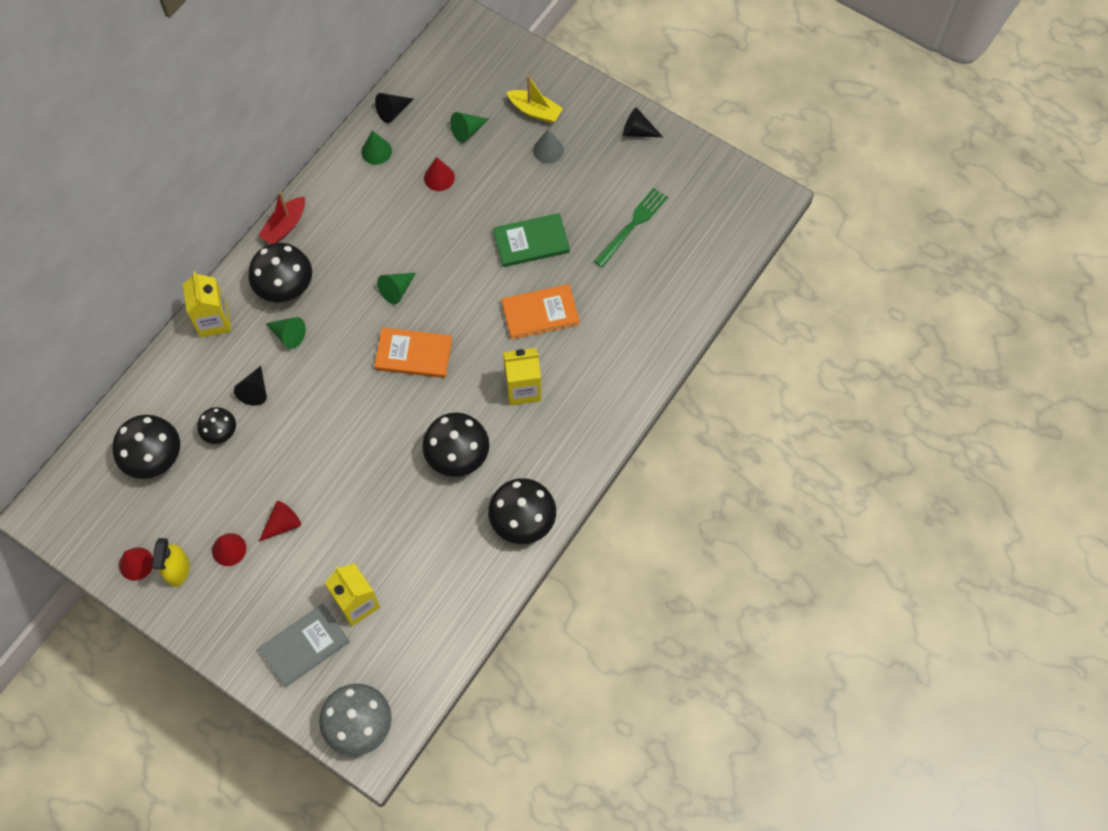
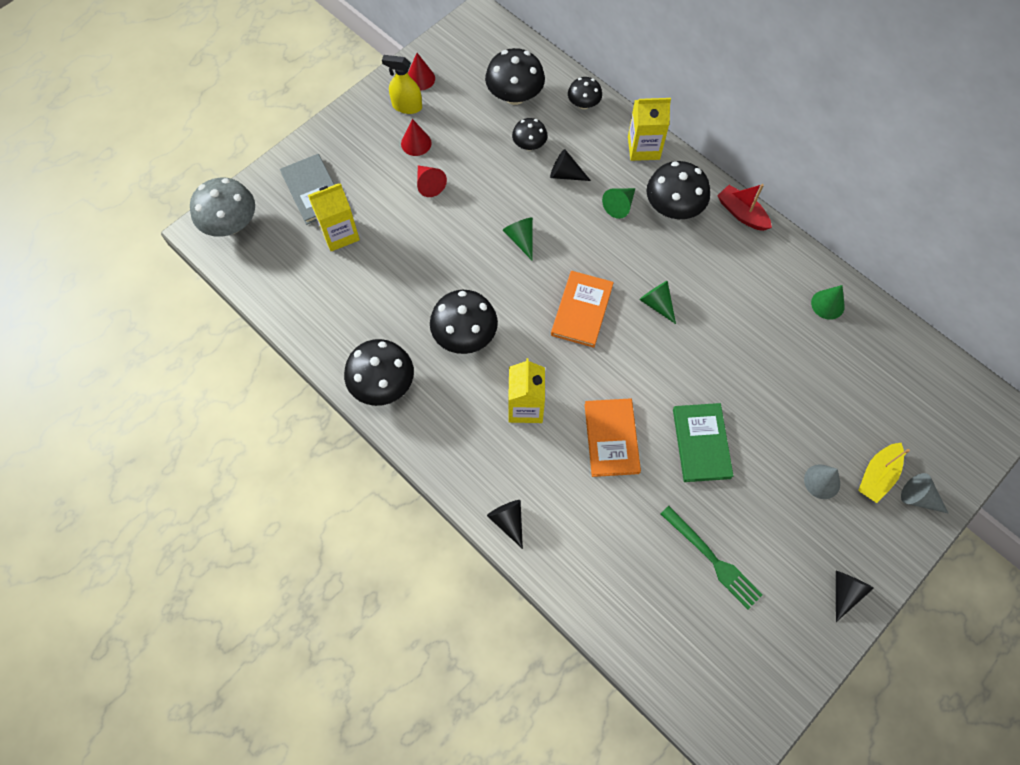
camera: 100 degrees right, 0 degrees up
black cone [375,93,414,123] -> black cone moved to [487,500,523,549]
red cone [424,157,455,191] -> none
green cone [450,112,489,143] -> green cone moved to [503,217,533,261]
none -> black mushroom [568,77,602,109]
none -> grey cone [901,473,948,513]

